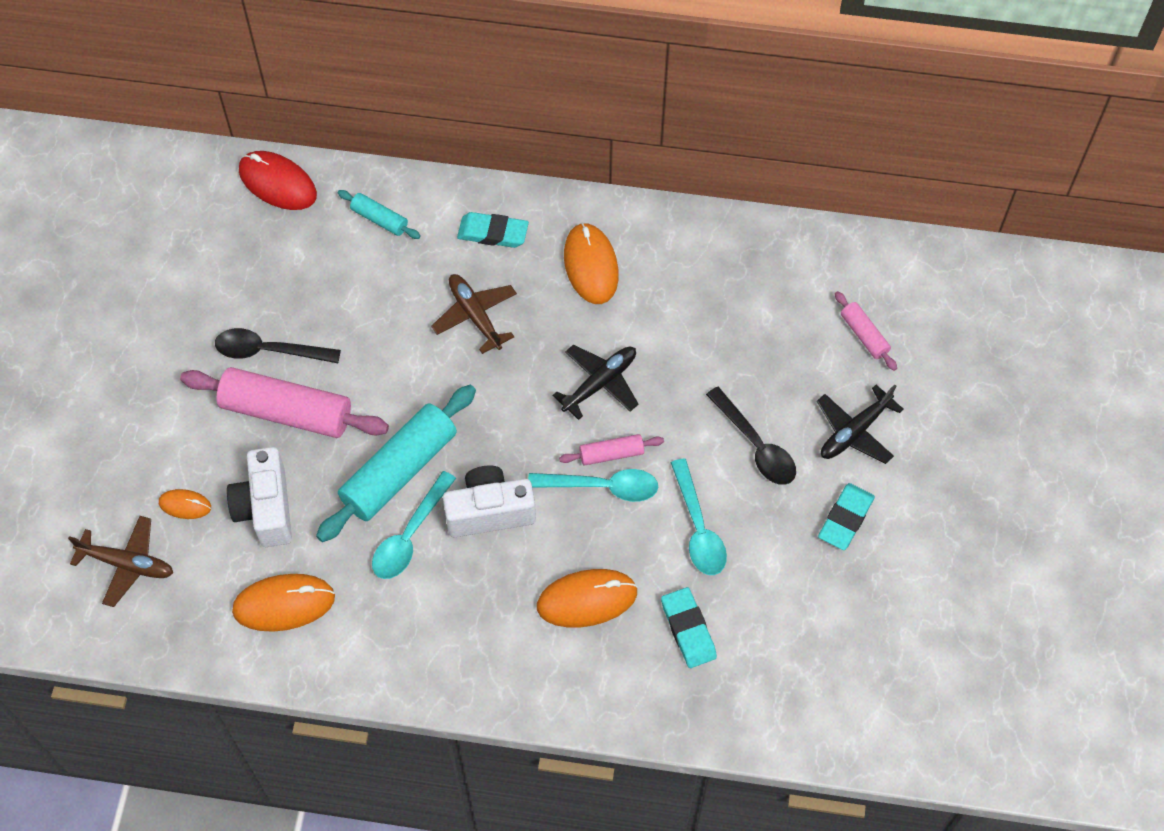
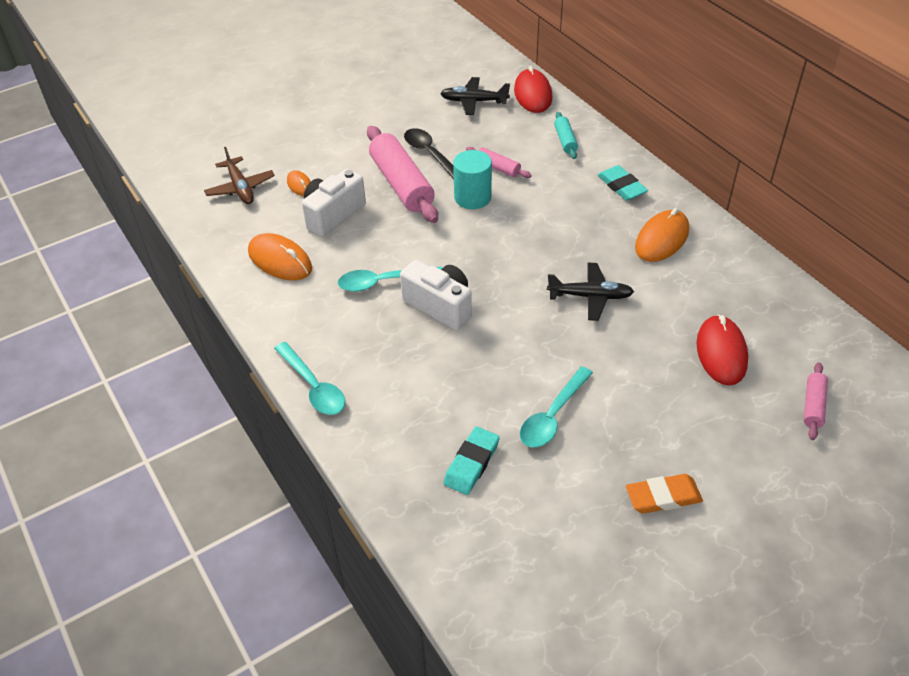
camera: 50 degrees right, 15 degrees down
turquoise rolling pin [316,385,476,542] -> none
brown plane [431,274,517,354] -> none
turquoise spoon [528,469,658,502] -> turquoise spoon moved to [274,342,345,415]
orange mouse [537,569,638,627] -> none
pink rolling pin [559,434,664,466] -> pink rolling pin moved to [466,147,531,178]
black spoon [706,387,796,485] -> none
black plane [817,385,904,464] -> black plane moved to [440,77,510,115]
turquoise eraser [818,483,875,550] -> orange eraser [626,474,703,514]
none -> turquoise cylinder [453,150,492,209]
none -> red mouse [697,315,748,386]

